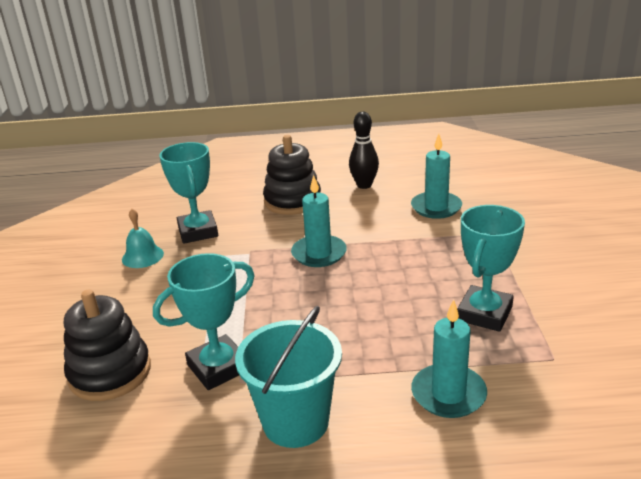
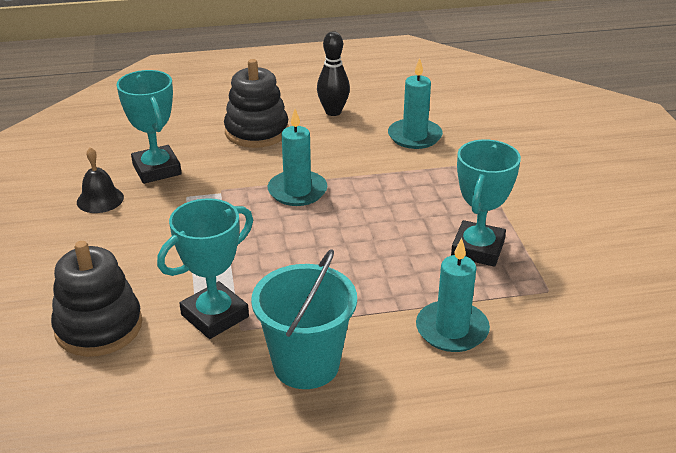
camera: 10 degrees left, 5 degrees up
turquoise bell [122,209,164,268] -> black bell [77,147,124,213]

